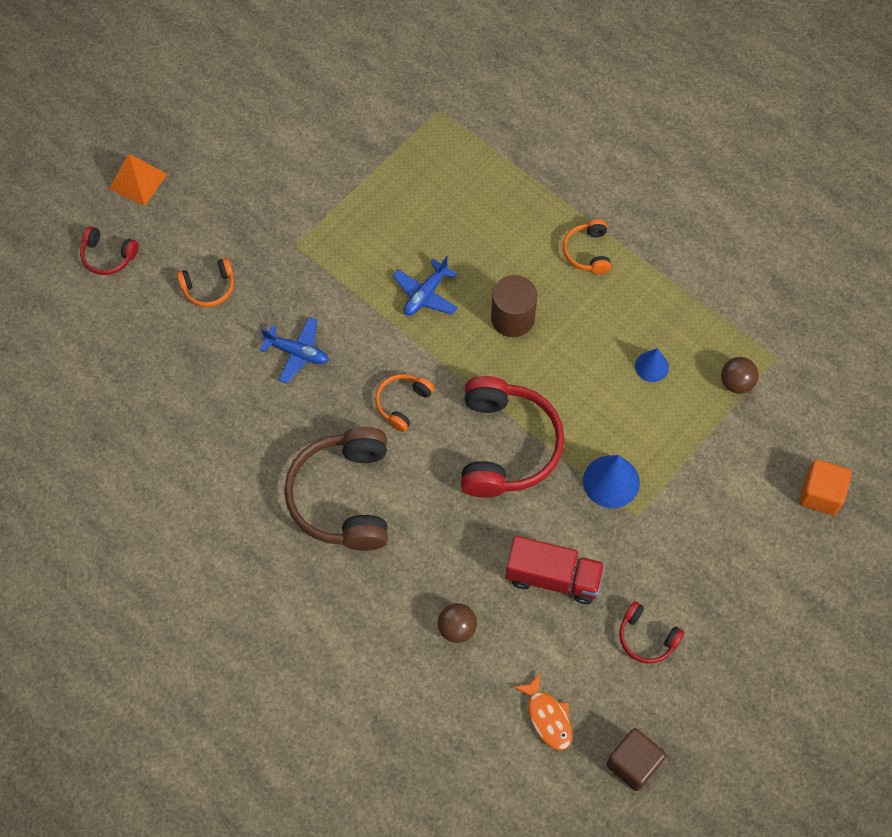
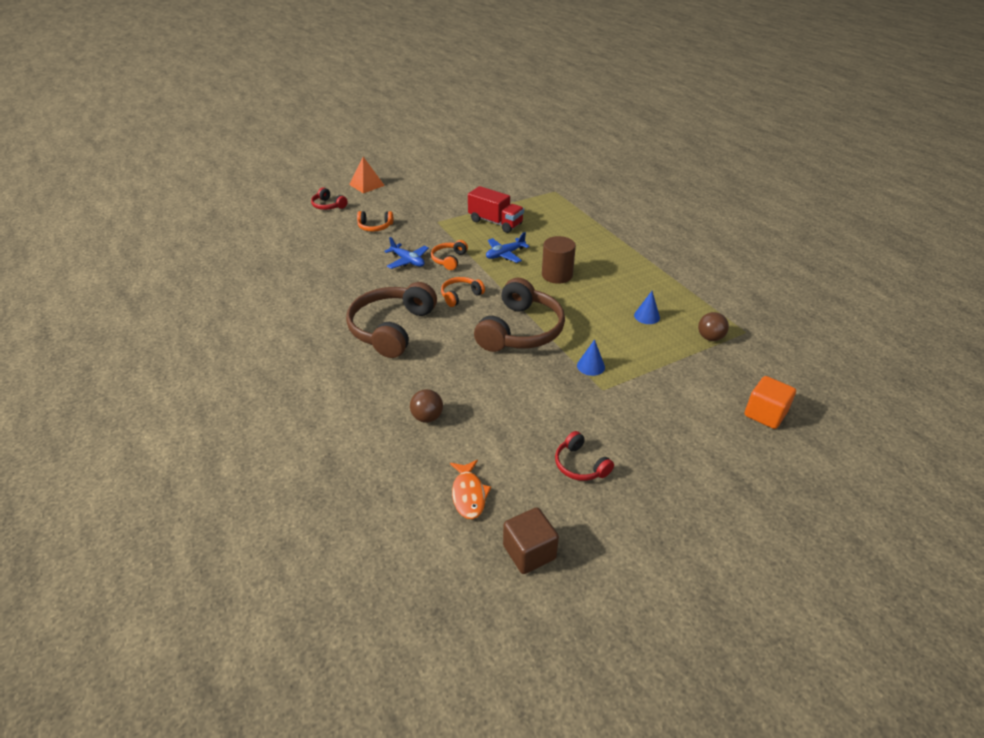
camera: 20 degrees right, 25 degrees down
red headphones [461,376,564,498] -> brown headphones [474,278,565,352]
red truck [506,536,605,604] -> red truck moved to [468,186,524,233]
orange headphones [563,219,611,274] -> orange headphones moved to [431,240,468,270]
blue cone [583,455,640,508] -> blue cone [577,339,605,376], size x0.62

